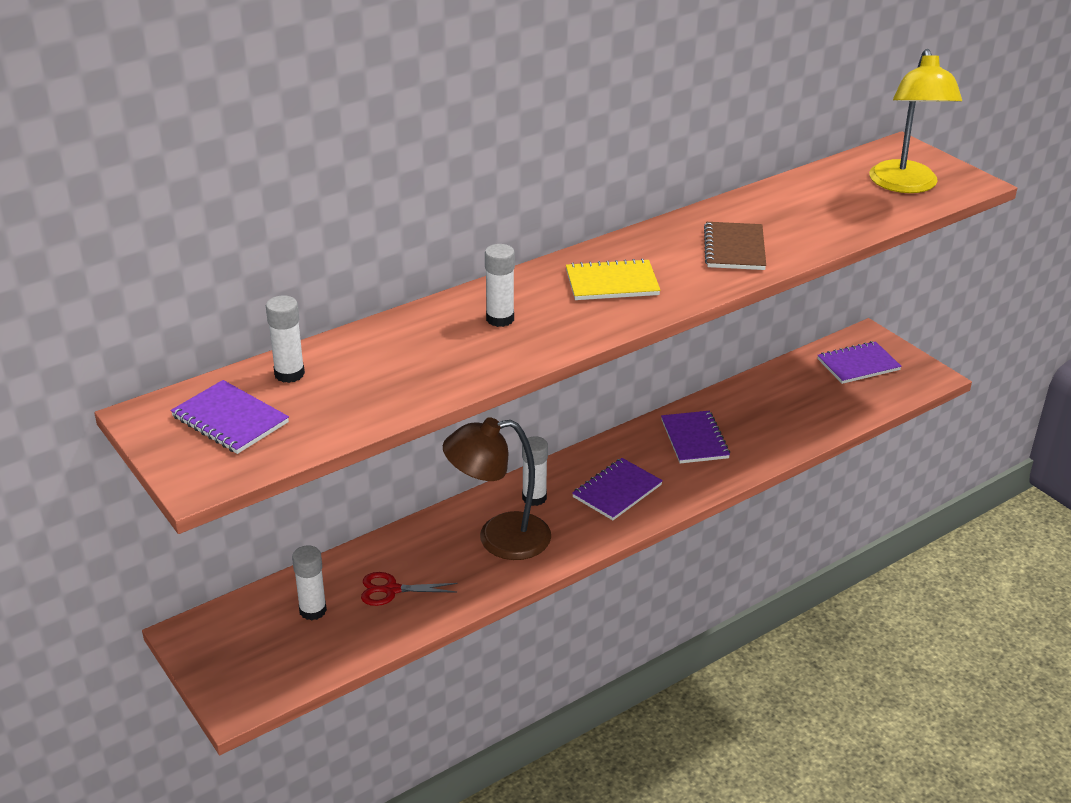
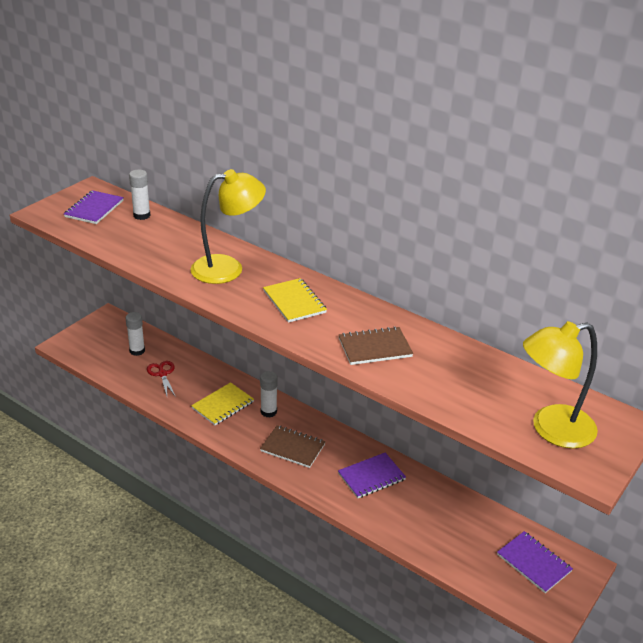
camera: 70 degrees right, 0 degrees up
brown lamp [443,417,551,560] -> yellow notebook [191,382,254,425]
white glue stick [485,244,515,327] -> yellow lamp [191,169,266,284]
purple notebook [572,458,663,520] -> brown notebook [260,425,326,468]

